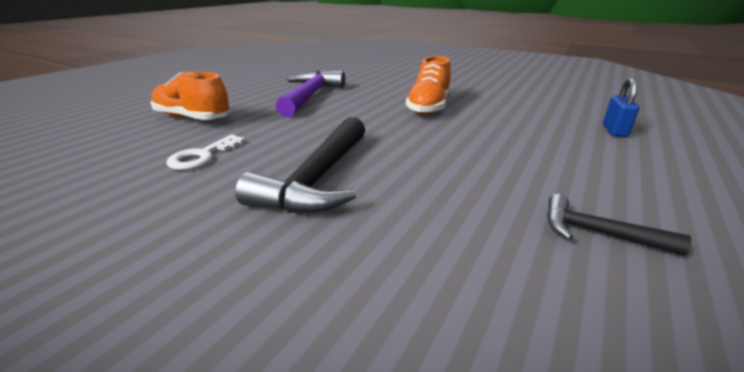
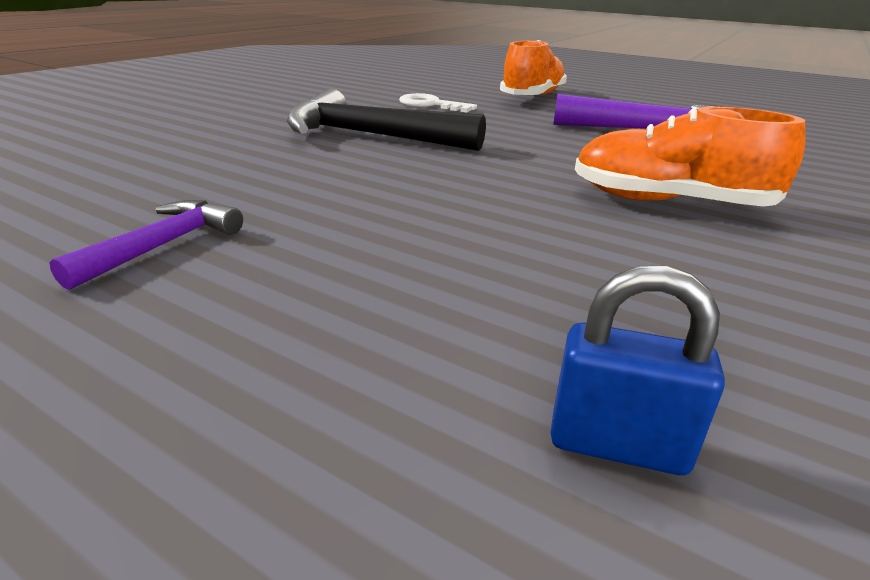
camera: 90 degrees right, 0 degrees up
black hammer [547,194,692,256] -> purple hammer [49,200,243,290]

